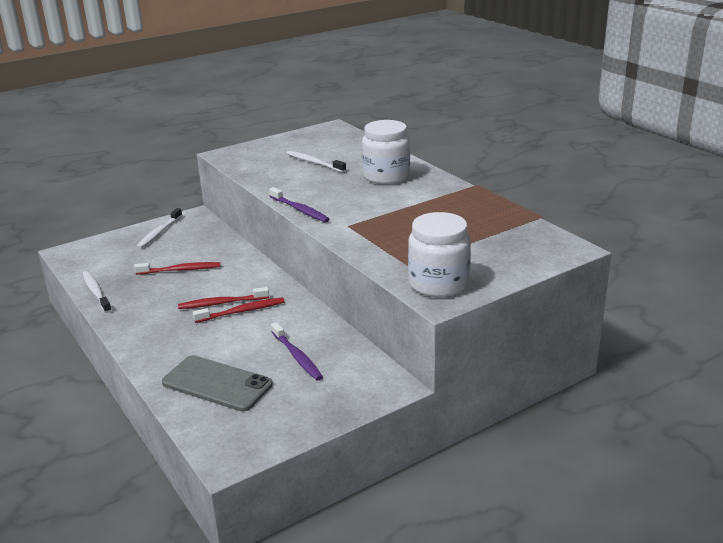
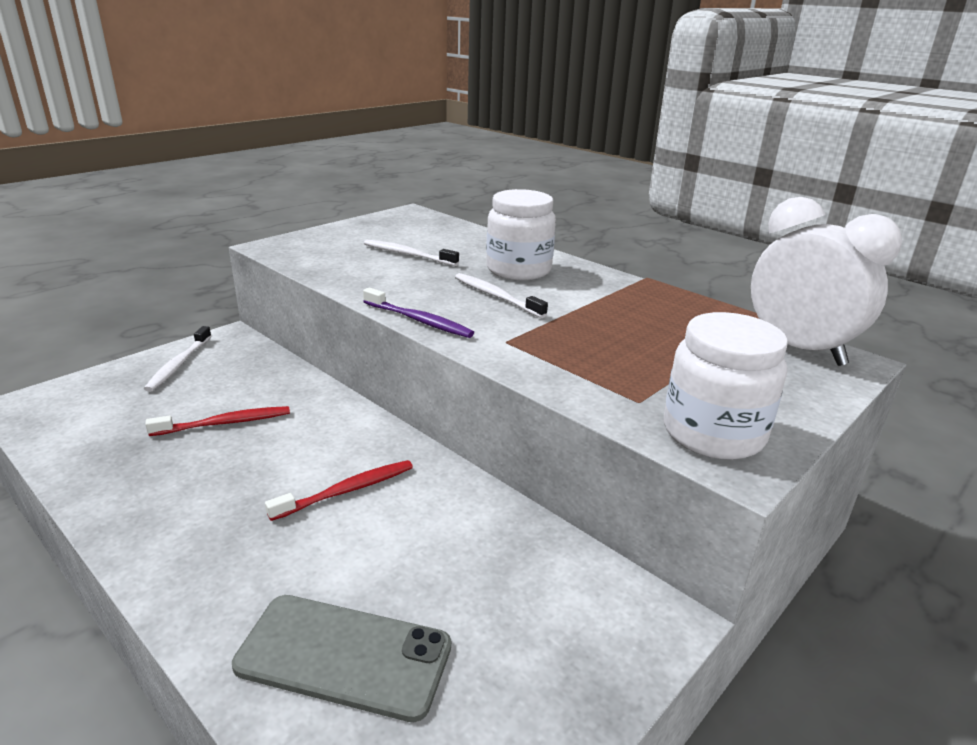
camera: 15 degrees left, 0 degrees up
white toothbrush [82,271,112,313] -> white toothbrush moved to [455,273,548,318]
red toothbrush [178,287,269,309] -> none
purple toothbrush [271,322,323,381] -> none
none -> white clock [751,197,902,366]

